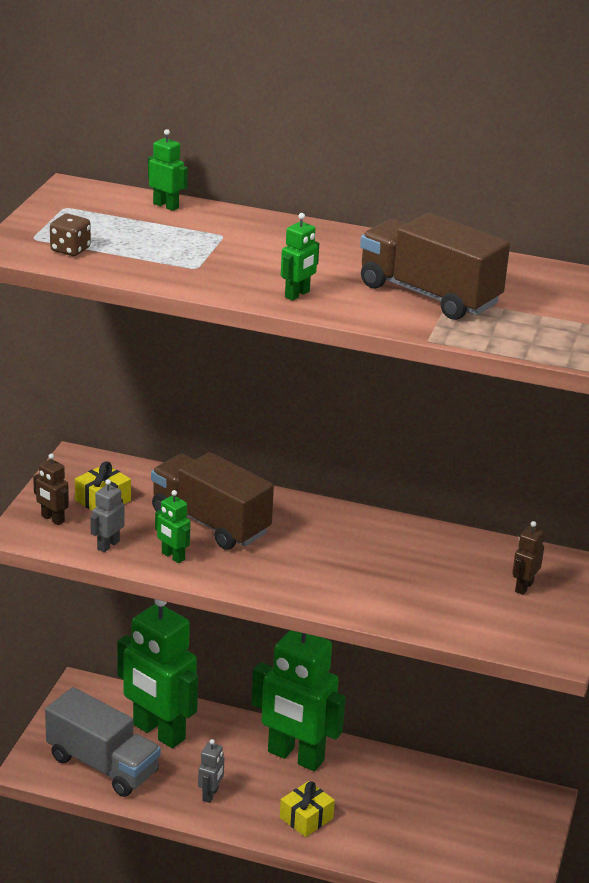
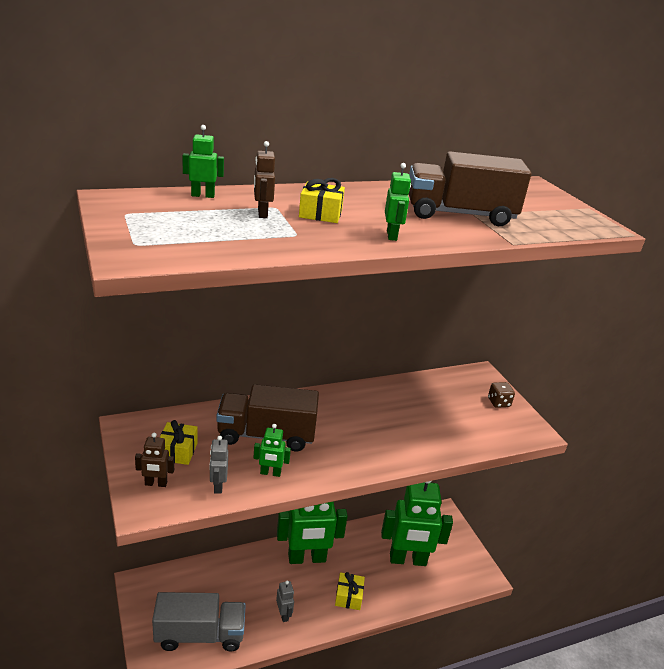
camera: 40 degrees left, 0 degrees up
brown dice [50,214,91,256] -> brown dice moved to [488,382,515,408]
green robot [117,599,198,748] -> green robot moved to [381,481,453,566]
brown robot [512,521,544,595] -> brown robot moved to [254,141,275,218]
none -> yellow gift [299,178,345,223]

